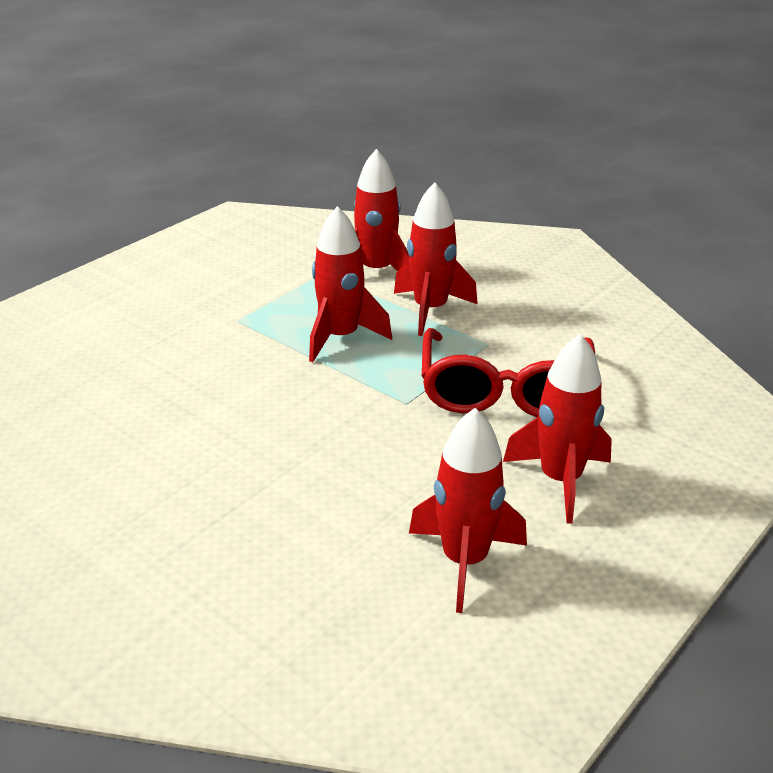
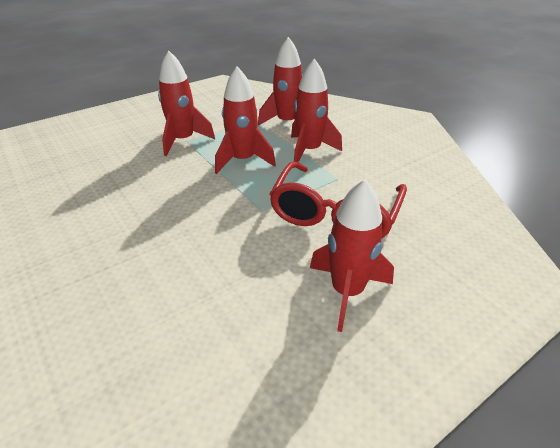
camera: 15 degrees right, 5 degrees up
red rocket [409,408,527,613] -> red rocket moved to [158,50,215,156]

